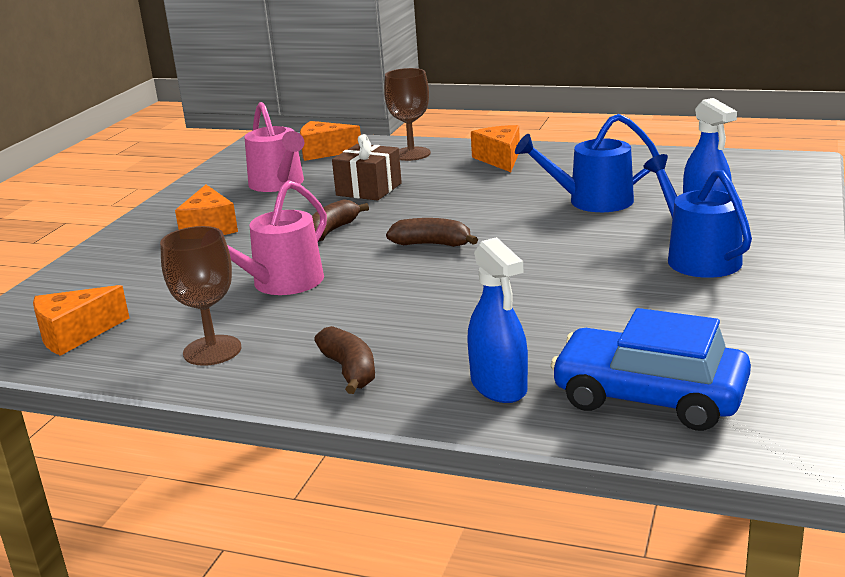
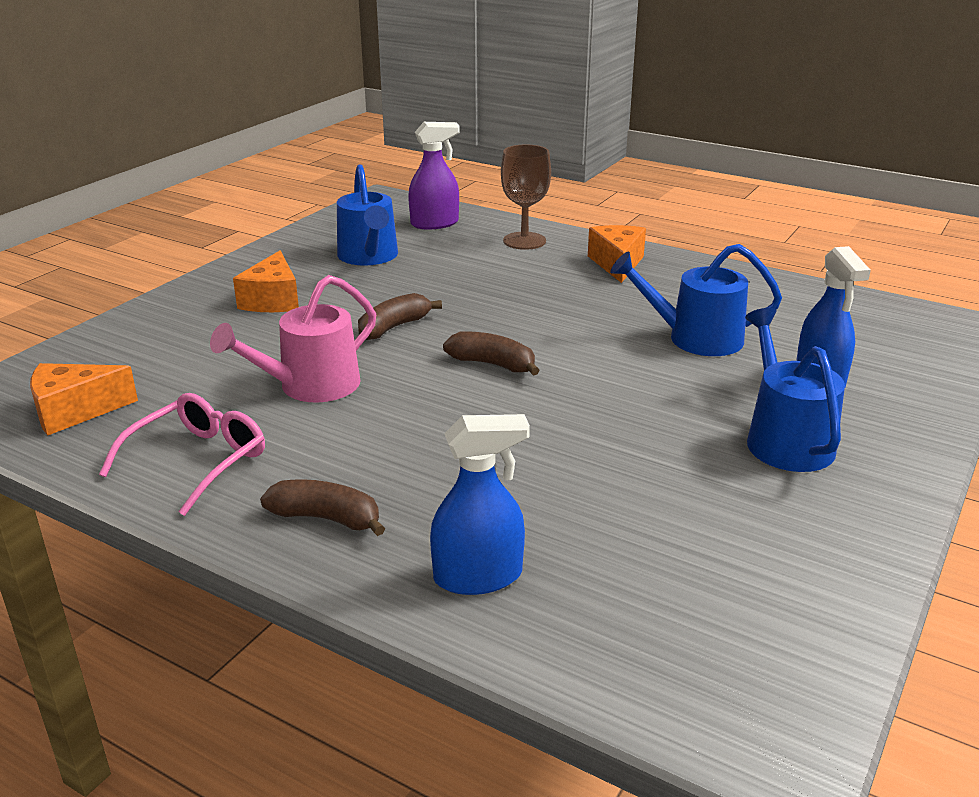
camera: 10 degrees right, 5 degrees up
brown goblet [160,226,241,366] -> pink glasses [99,393,265,516]
pink watering can [245,102,304,192] -> blue watering can [337,164,398,266]
orange cheese [300,121,361,161] -> purple spray bottle [408,122,459,229]
brown banana [314,326,375,394] -> brown banana turned 60 degrees counterclockwise [260,479,385,536]
brown gift [332,134,402,201] -> none
blue spray bottle [467,237,528,403] -> blue spray bottle turned 90 degrees counterclockwise [430,414,530,595]
blue car [551,308,751,431] -> none

